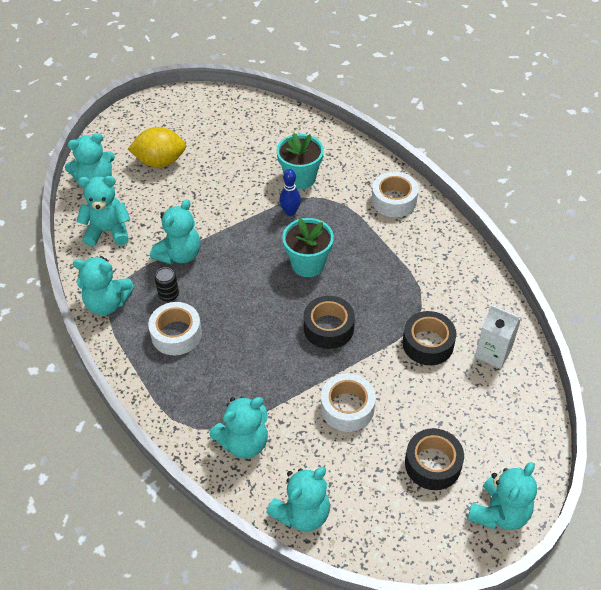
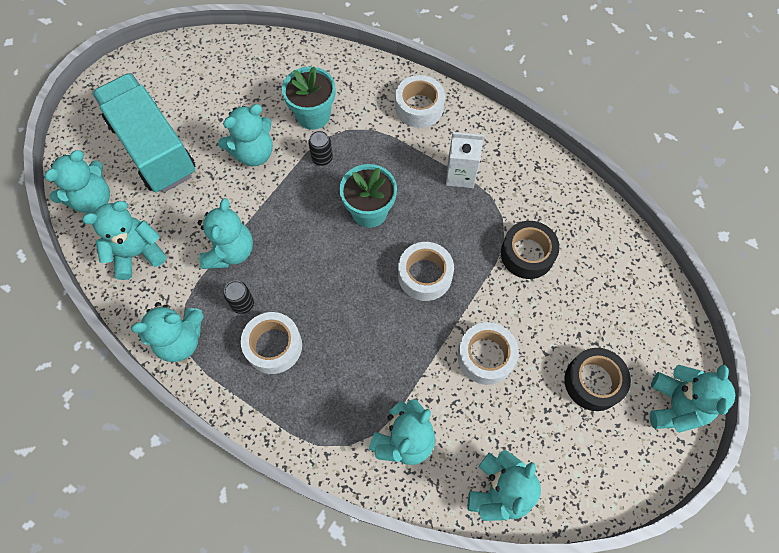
camera: 25 degrees left, 15 degrees up
yellow lemon [128,127,186,168] -> turquoise truck [92,73,195,193]
blue bowling pin [280,169,301,216] -> black can [308,131,333,166]
black tape [304,296,355,349] -> white tape [398,242,454,301]
white carton [475,305,521,369] -> white carton moved to [446,132,484,188]
none -> turquoise teddy bear [218,104,273,166]

